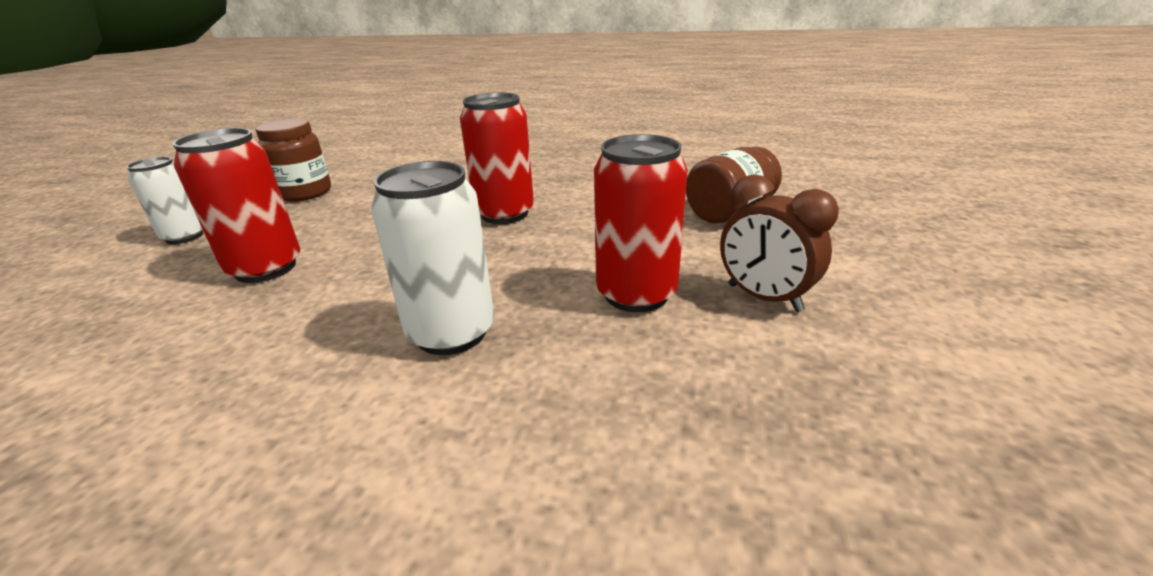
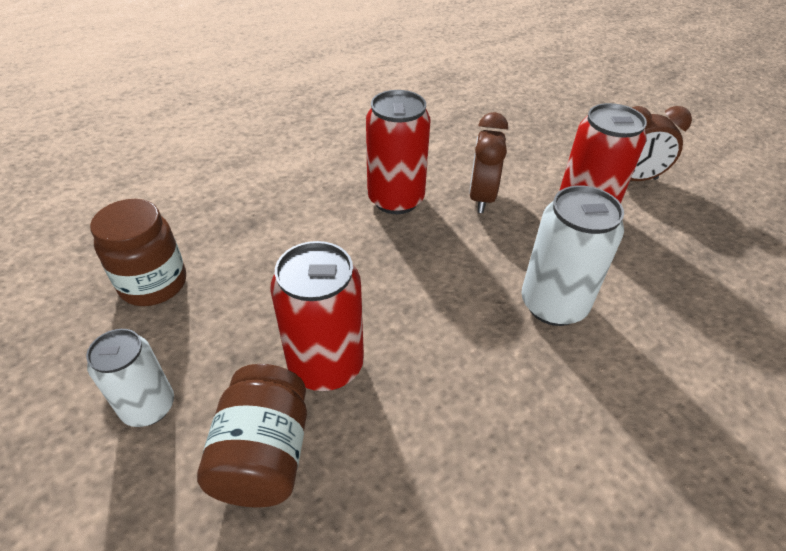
camera: 50 degrees left, 15 degrees up
brown jar [686,147,782,223] -> brown jar moved to [197,364,307,508]
none -> brown clock [469,112,508,213]

